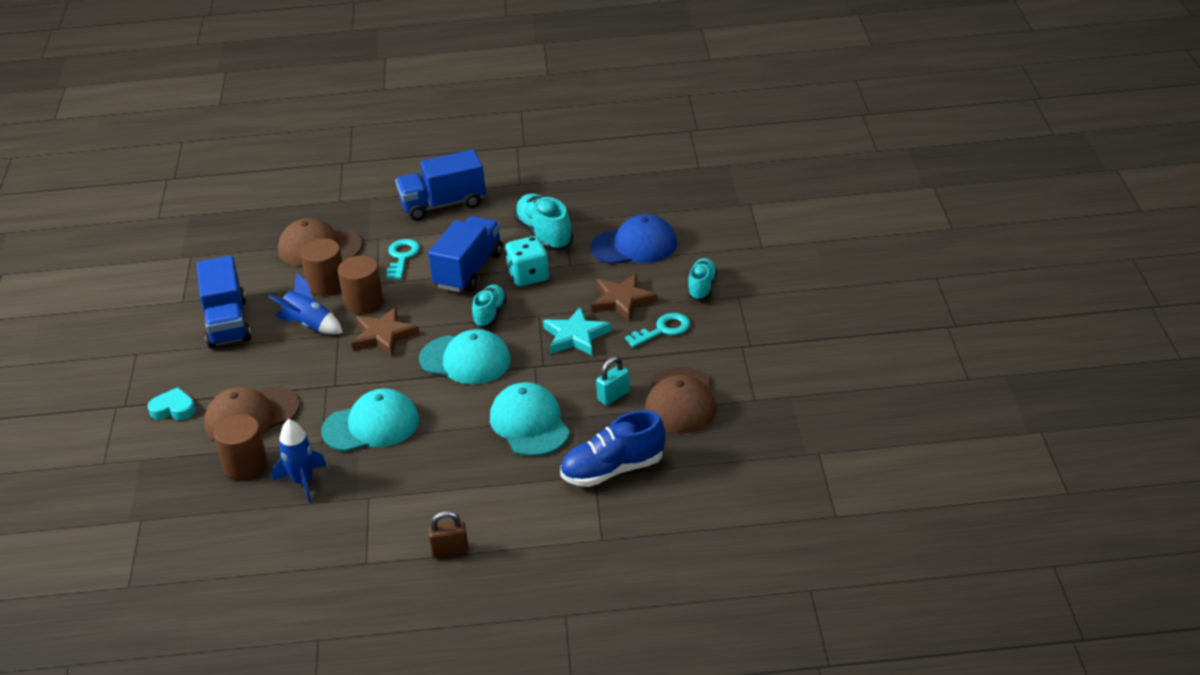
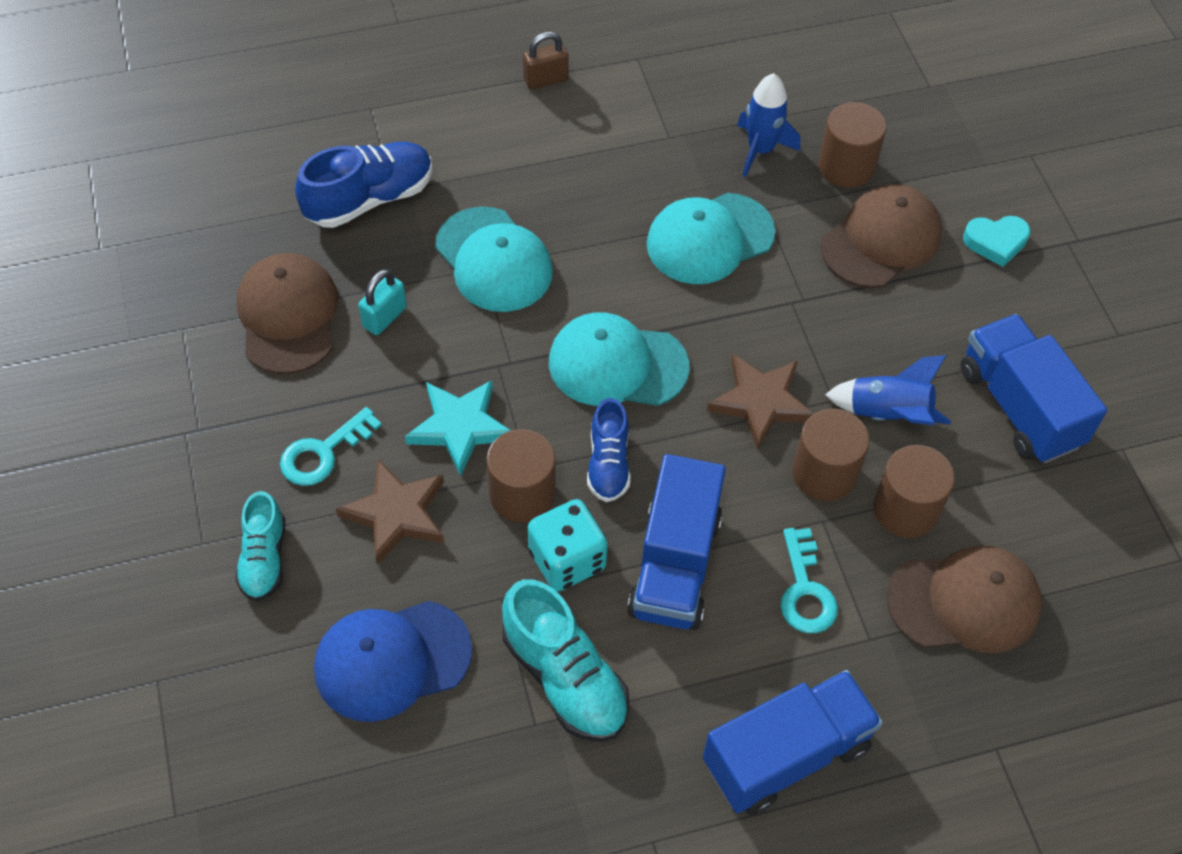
camera: 165 degrees right, 20 degrees up
turquoise shoe [472,284,507,328] -> blue shoe [587,398,630,502]
none -> brown cylinder [487,429,556,523]

